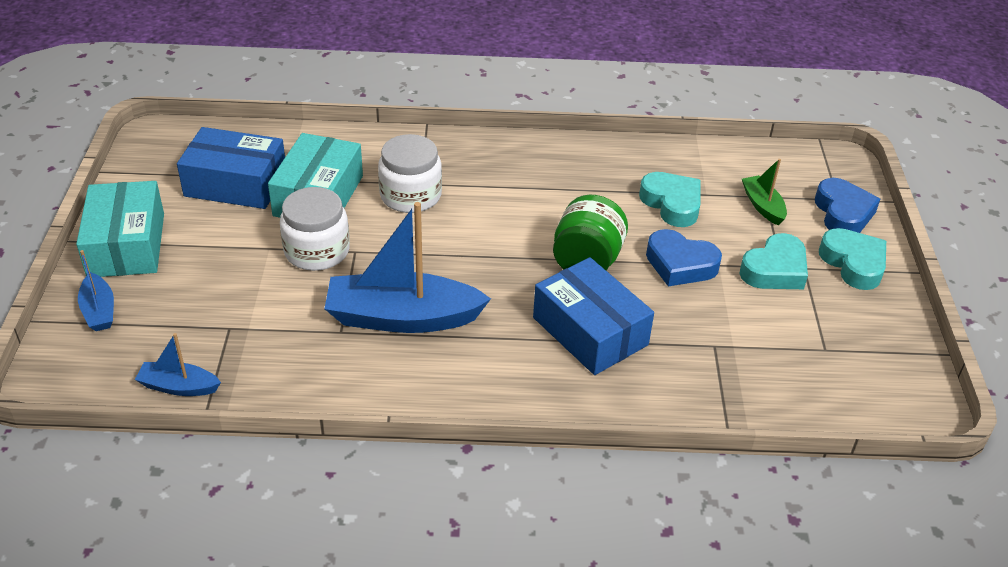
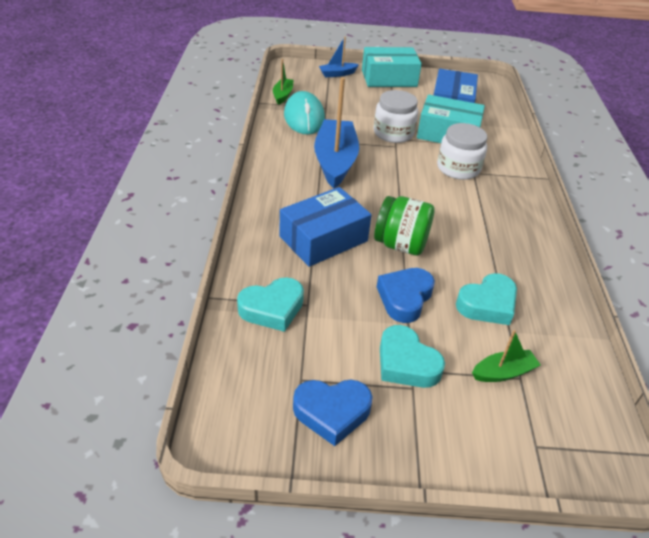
camera: 90 degrees right, 0 degrees up
blue boat [135,333,221,396] -> green boat [273,59,294,105]
blue heart [815,178,880,233] -> blue heart moved to [293,380,373,446]
turquoise heart [819,228,886,290] -> turquoise heart moved to [237,277,304,332]
none -> turquoise mouse [284,91,325,135]

